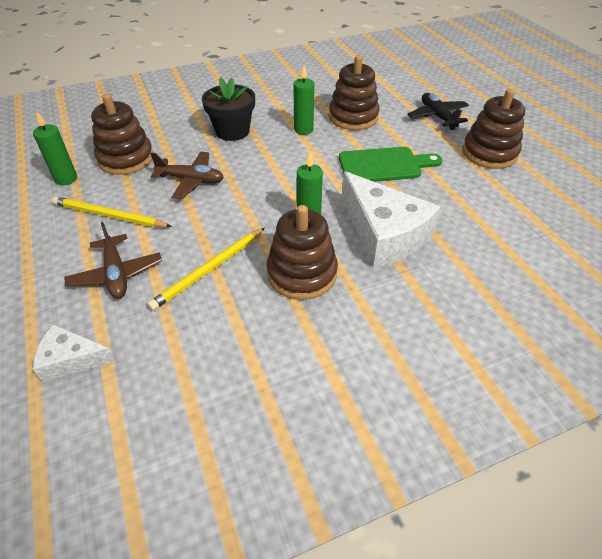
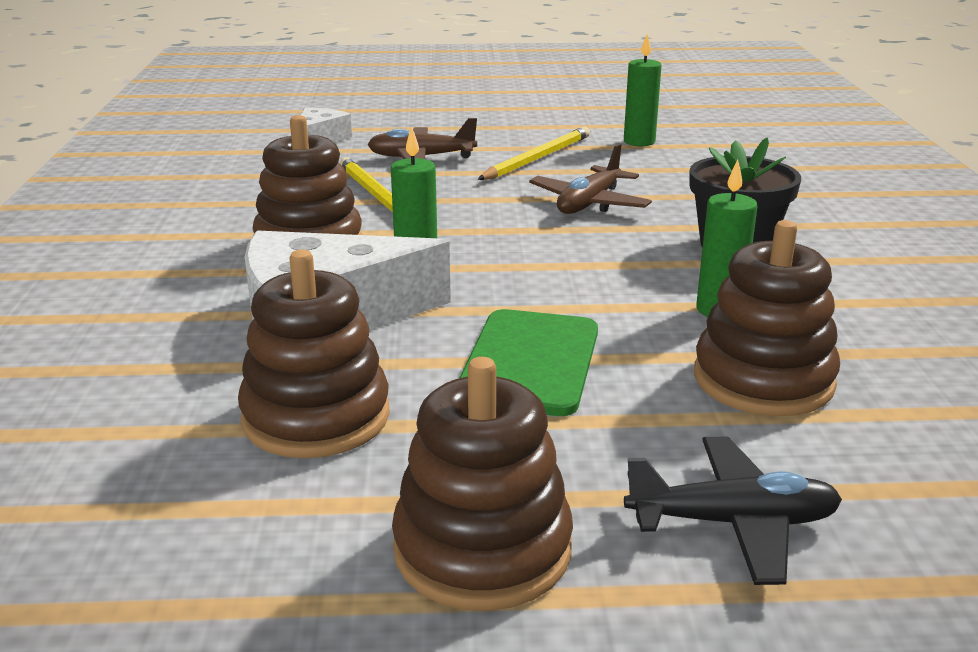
camera: 110 degrees right, 20 degrees down
brown stacking toy [91,94,154,175] -> brown stacking toy moved to [238,250,390,458]

